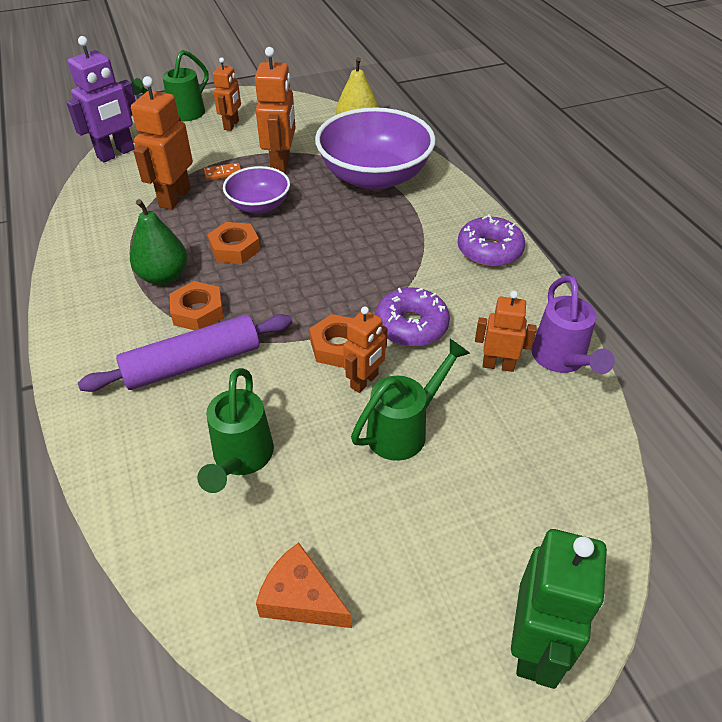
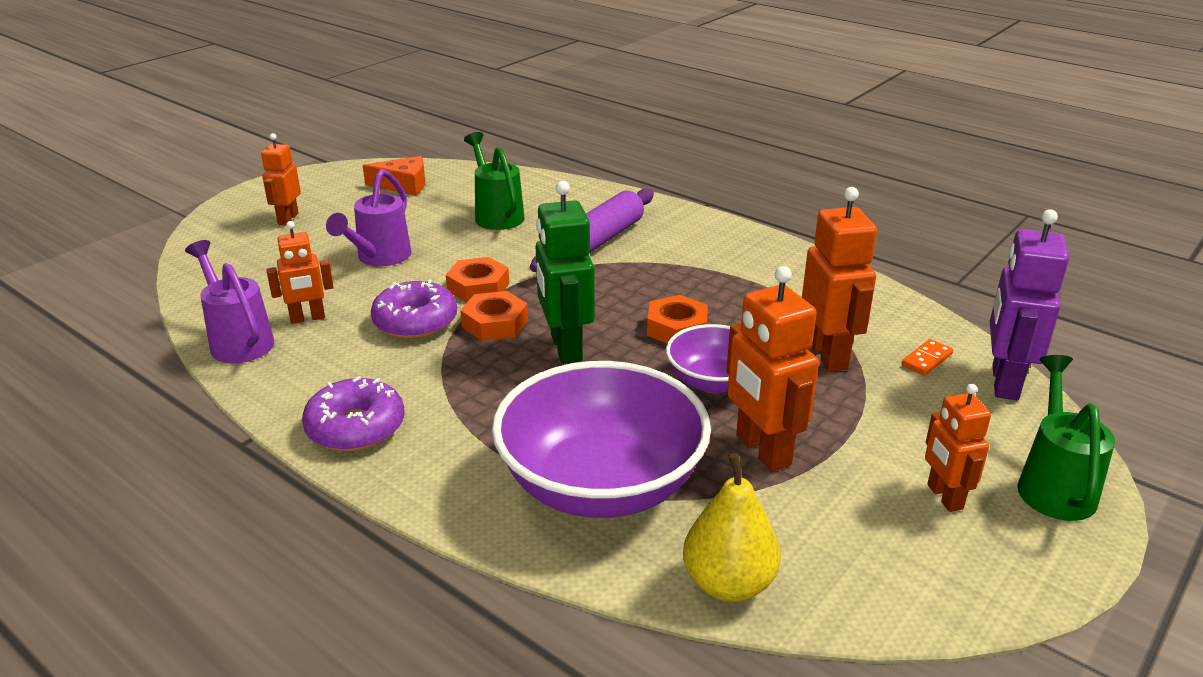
camera: 150 degrees right, 15 degrees down
green pear [130,199,187,285] -> none
orange nut [170,281,224,330] -> orange nut moved to [460,291,528,341]
orange domino [204,163,241,181] -> orange domino moved to [901,339,953,375]
orange robot [343,306,388,393] -> orange robot moved to [261,133,301,225]
green watering can [351,339,470,461] -> purple watering can [326,169,412,266]
green robot [511,529,607,689] -> green robot moved to [536,181,595,364]

